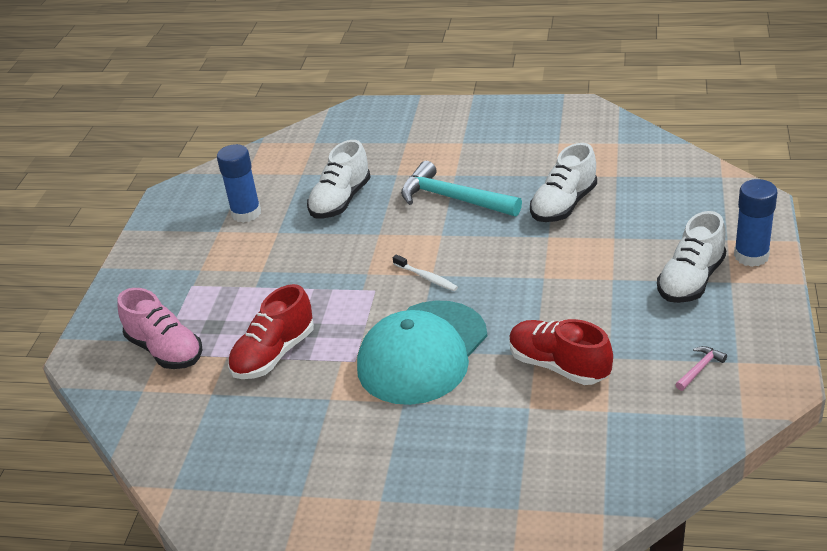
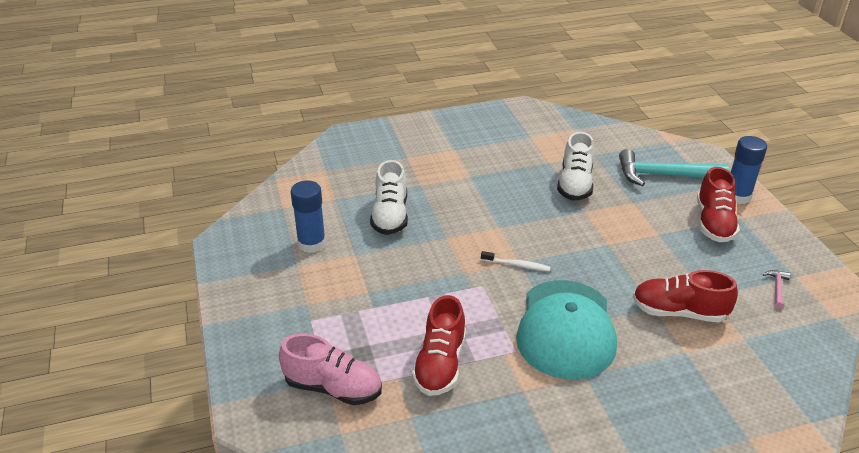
camera: 30 degrees left, 0 degrees up
turquoise hammer [401,161,522,216] -> turquoise hammer moved to [619,149,729,186]
white shoe [657,211,726,303] -> red shoe [697,167,740,242]

